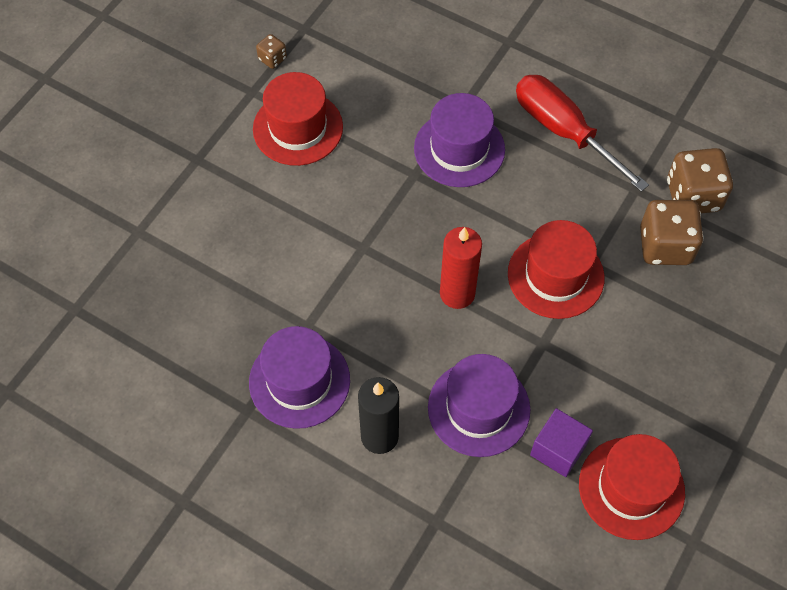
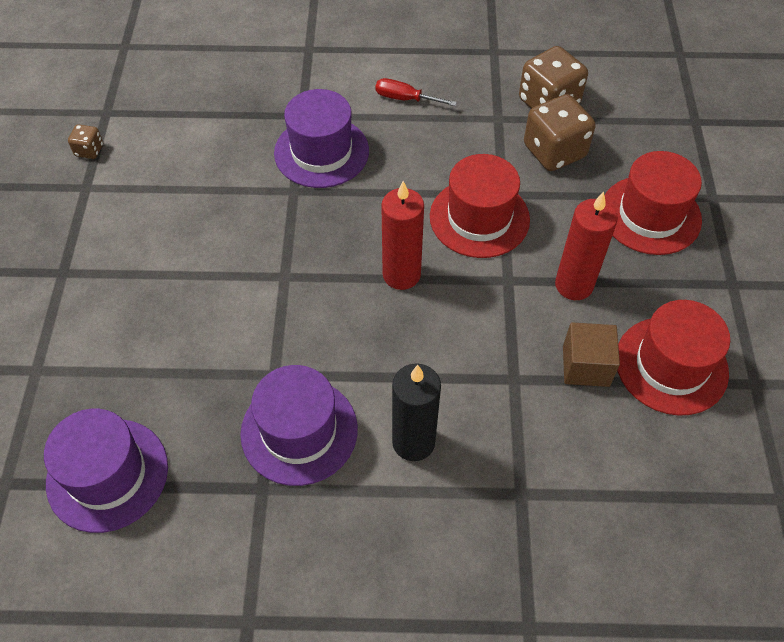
camera: 30 degrees left, 5 degrees down
red hat [253,72,343,166] -> red hat moved to [605,151,702,255]
purple hat [428,354,530,457] -> purple hat moved to [44,409,168,533]
red screwdriver [516,75,649,192] -> red screwdriver [375,78,457,106], size x0.49
purple cube [530,408,593,477] -> brown cube [563,322,620,387]
none -> red candle [555,192,618,300]

